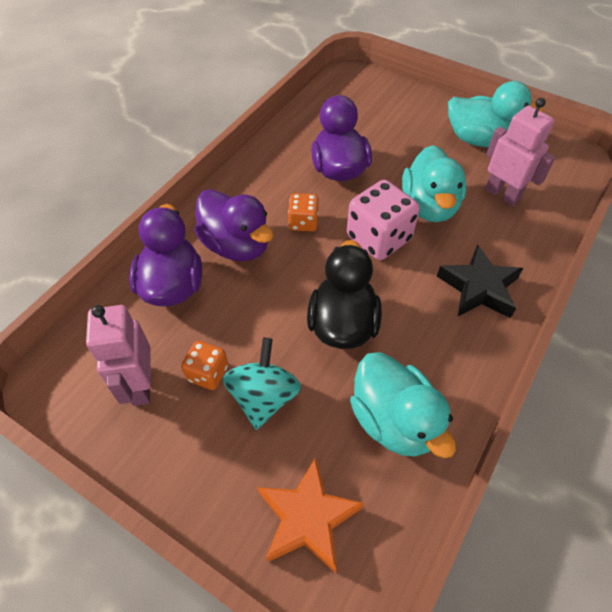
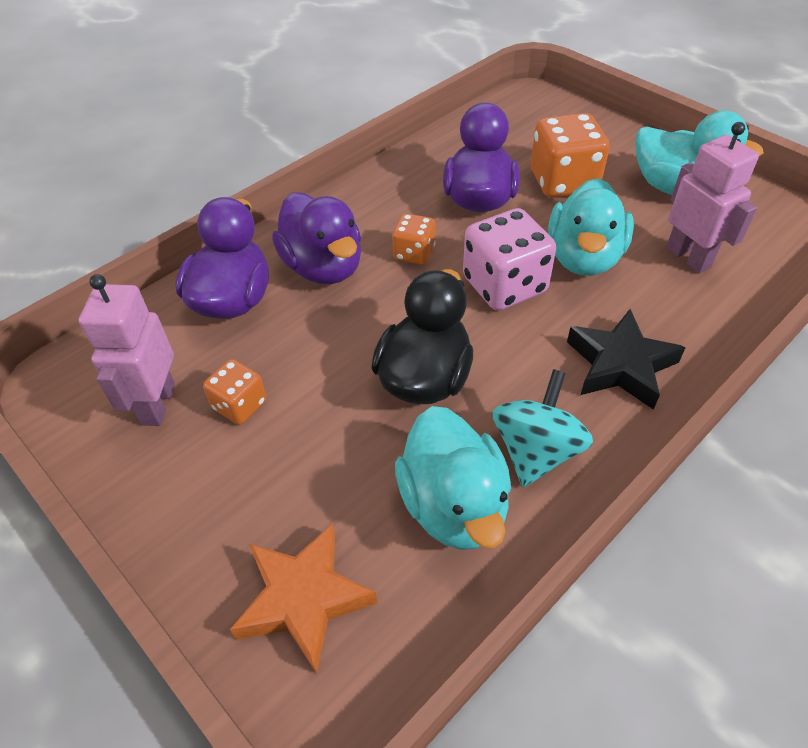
camera: 15 degrees right, 5 degrees down
turquoise spinning top [222,338,301,430] -> turquoise spinning top moved to [493,369,593,487]
none -> orange dice [531,113,610,197]

